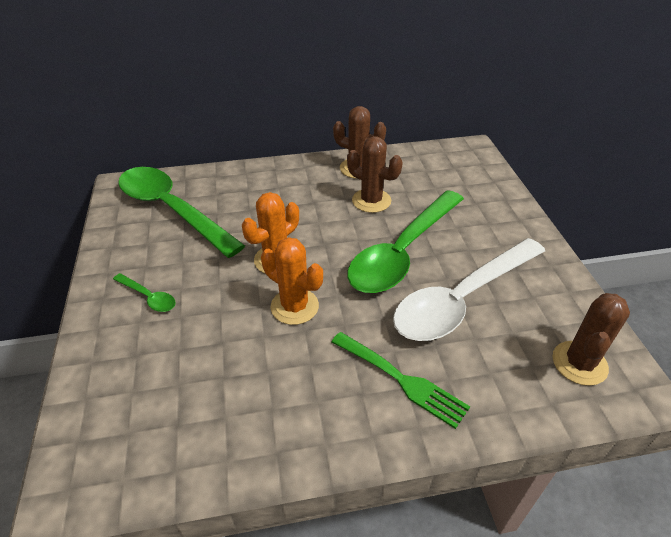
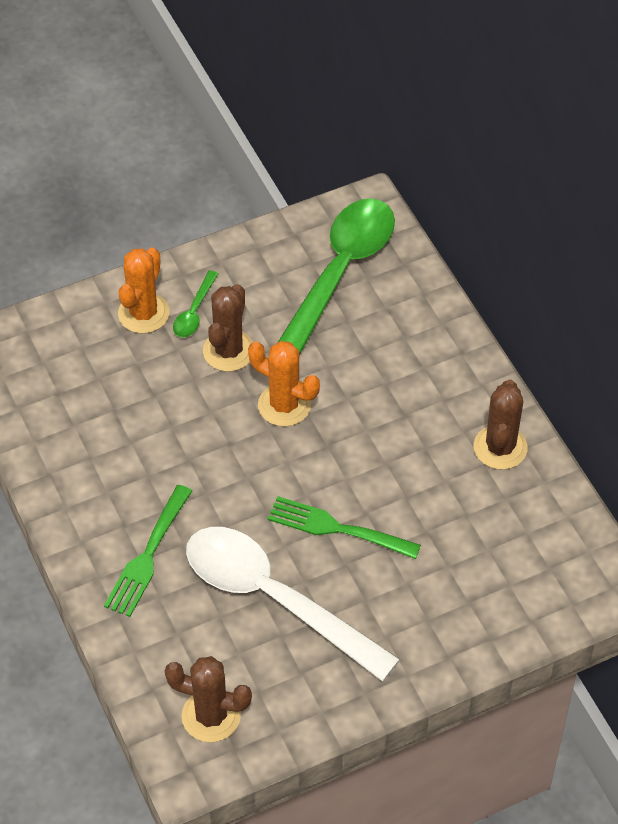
camera: 75 degrees right, 10 degrees up
orange cactus [261,237,323,325] -> orange cactus moved to [118,248,170,333]
brown cactus [347,136,403,213] -> brown cactus moved to [203,284,253,372]
green spoon [348,190,464,293] -> green fork [268,496,421,559]

